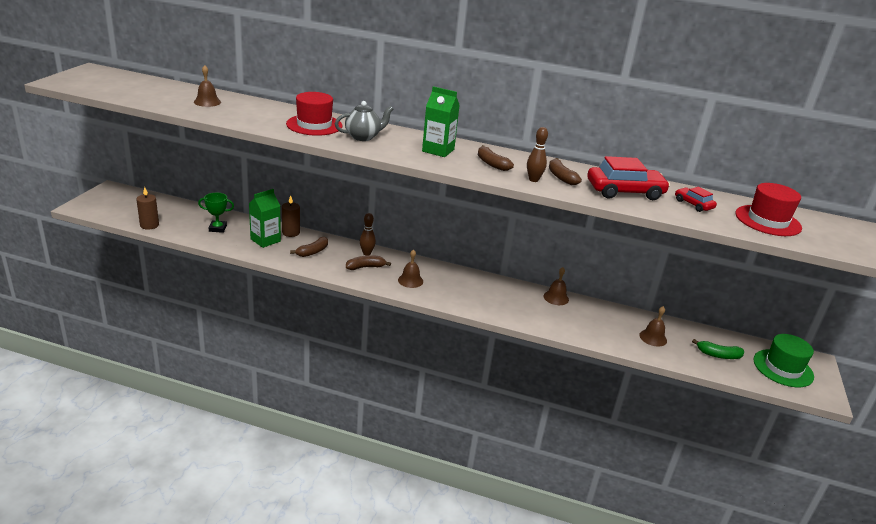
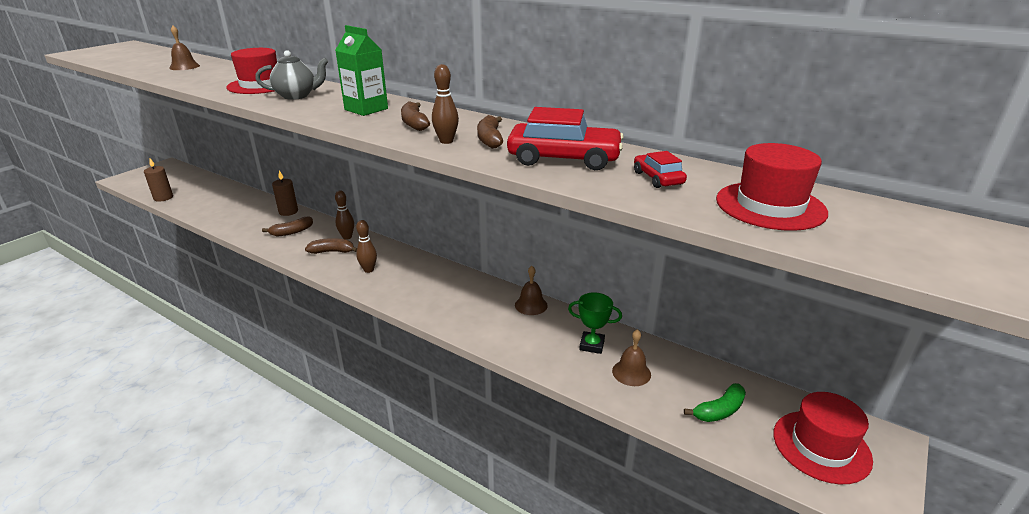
camera: 20 degrees right, 0 degrees up
green trophy [198,193,234,233] -> green trophy moved to [568,292,622,354]
green carton [249,189,281,248] -> none
brown bell [398,249,423,288] -> brown bowling pin [356,220,377,273]
green banana [692,339,744,359] -> green banana turned 60 degrees counterclockwise [684,383,746,422]
green hat [753,334,814,387] -> red hat [773,392,873,484]

